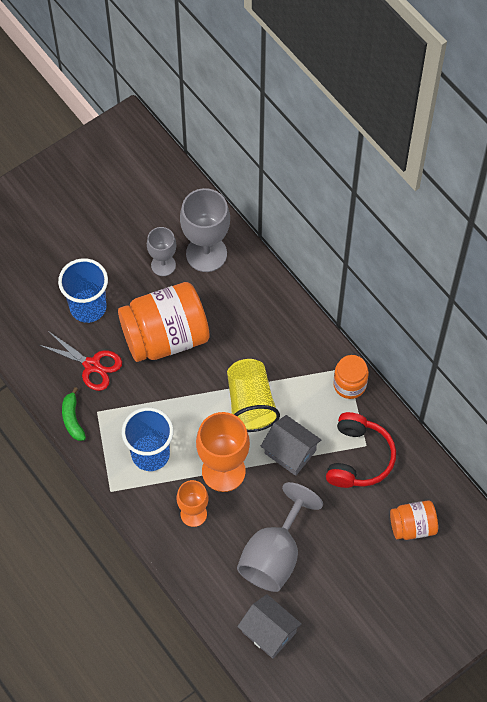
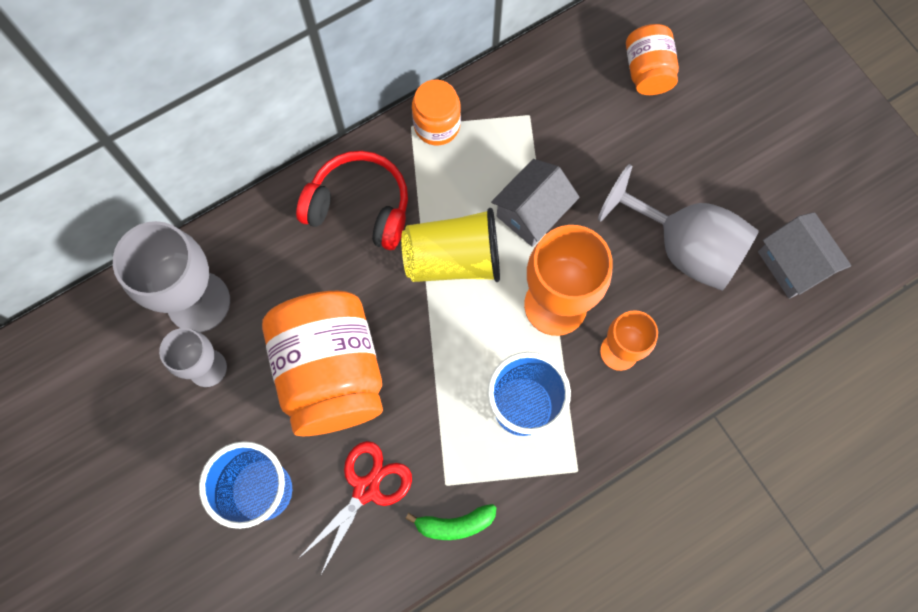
camera: 85 degrees left, 10 degrees up
grey house [237,594,302,659] -> grey house turned 75 degrees counterclockwise [758,212,851,299]
red headphones [326,412,396,488] -> red headphones moved to [296,151,408,250]

